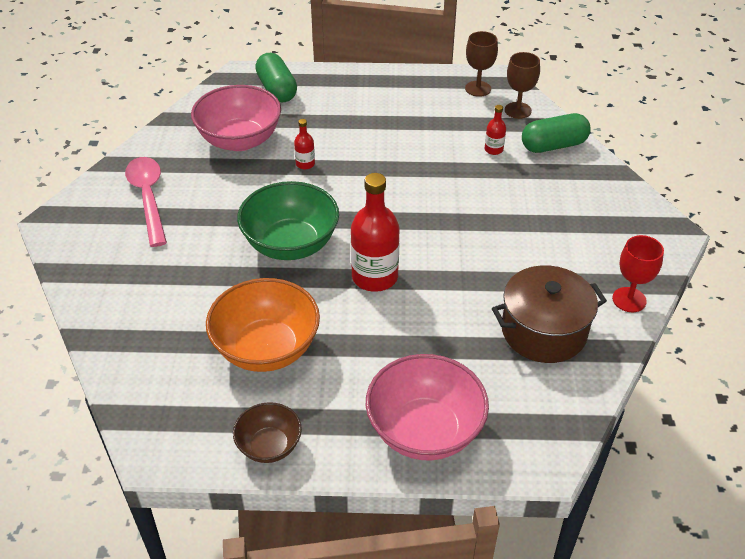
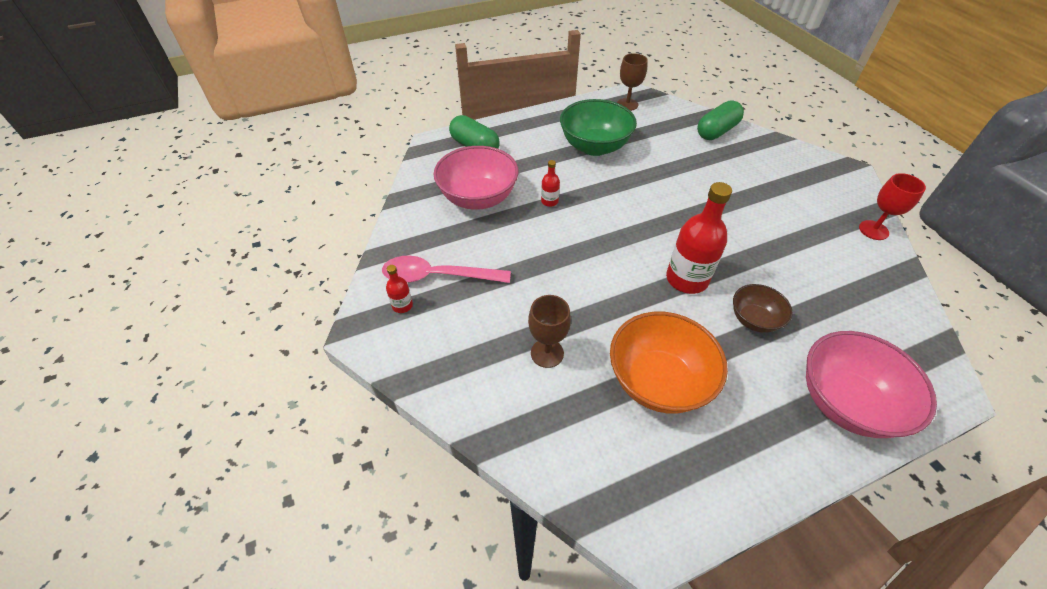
camera: 25 degrees left, 5 degrees up
pink spoon [125,157,167,247] -> pink spoon turned 45 degrees counterclockwise [382,256,511,283]
brown bowl [233,402,302,463] -> brown bowl moved to [733,284,793,333]
green bowl [237,181,339,260] -> green bowl moved to [560,99,637,156]
red bottle [485,105,506,155] -> red bottle moved to [386,265,413,313]
brown pot [492,265,607,363] -> none
brown goblet [505,52,540,119] -> brown goblet moved to [528,295,571,368]

